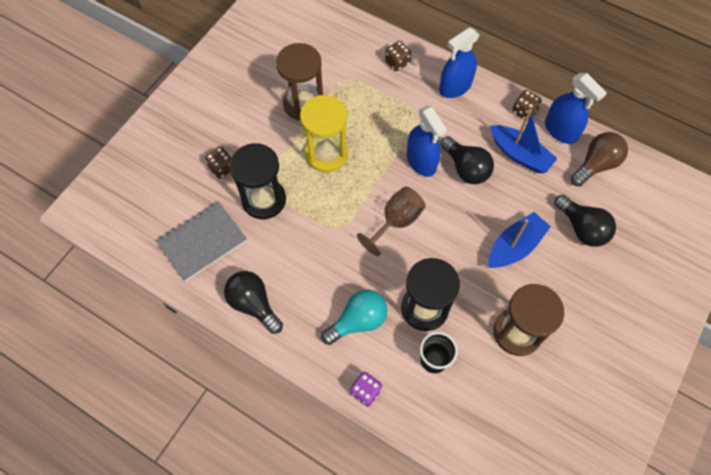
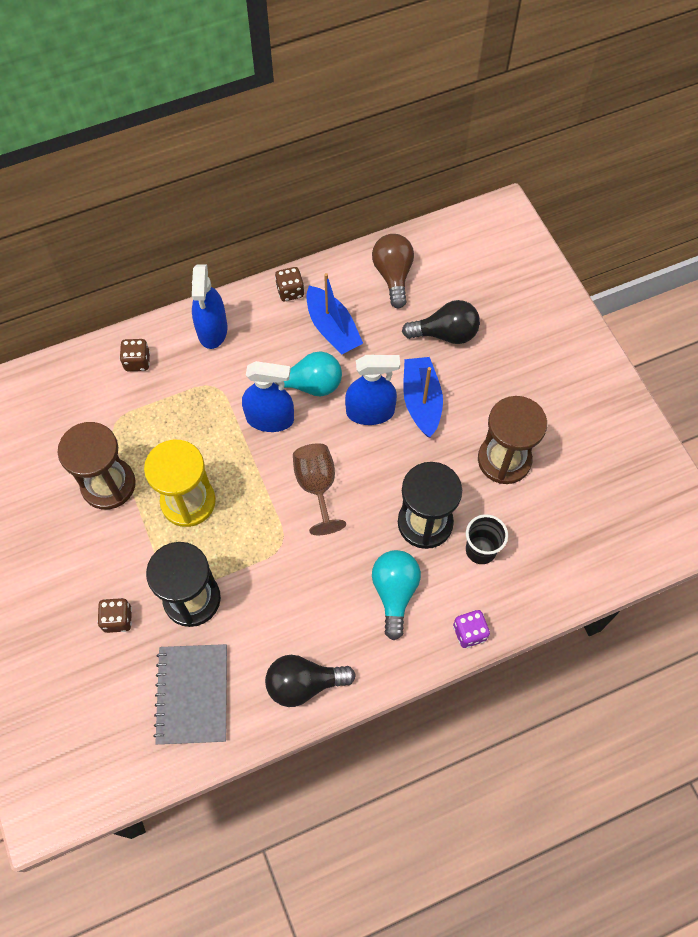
camera: 55 degrees left, 0 degrees up
black light bulb [440,136,494,184] -> turquoise light bulb [274,351,342,396]
blue boat [490,109,558,173] -> blue boat turned 75 degrees clockwise [306,273,363,355]
blue spray bottle [545,73,607,144] -> blue spray bottle moved to [345,355,400,425]

